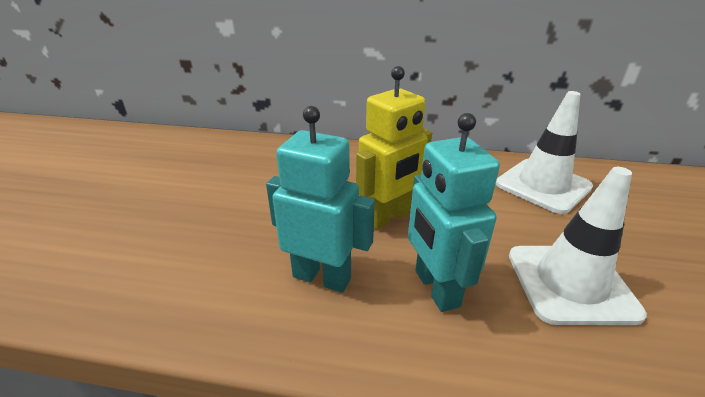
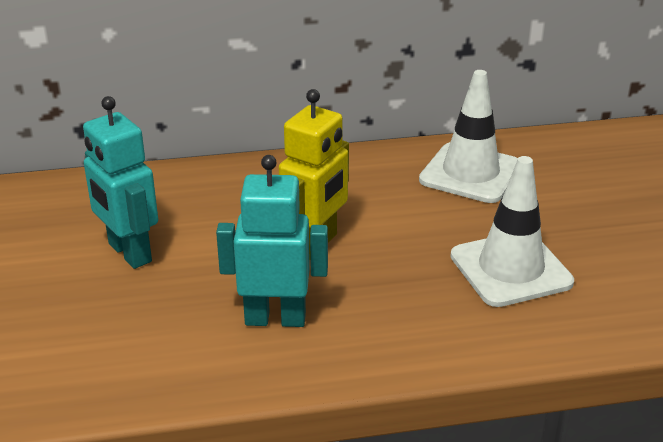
camera: 20 degrees left, 0 degrees up
turquoise robot [408,113,500,312] -> turquoise robot moved to [83,96,158,269]

